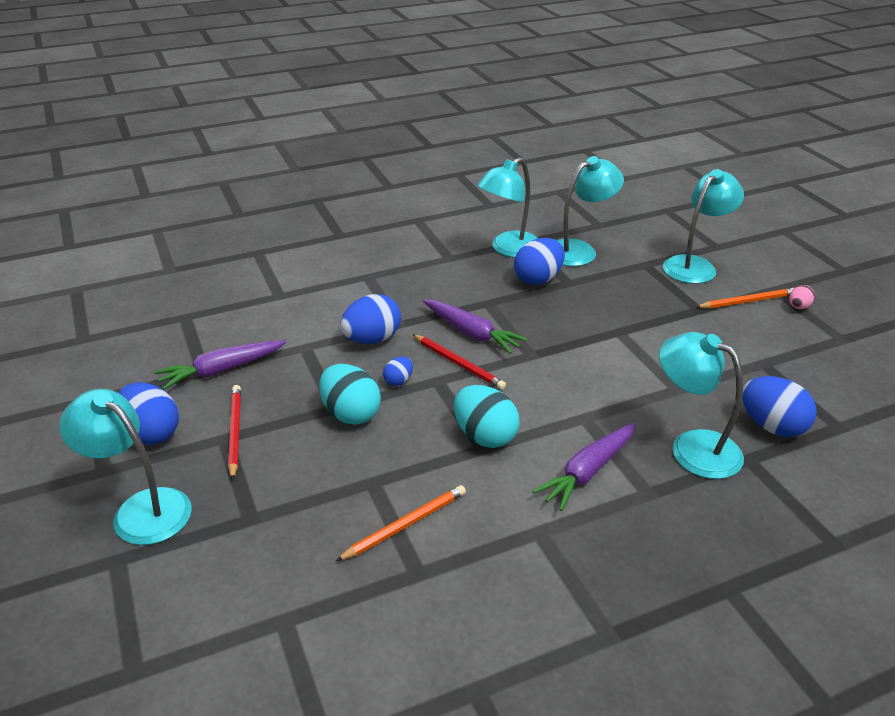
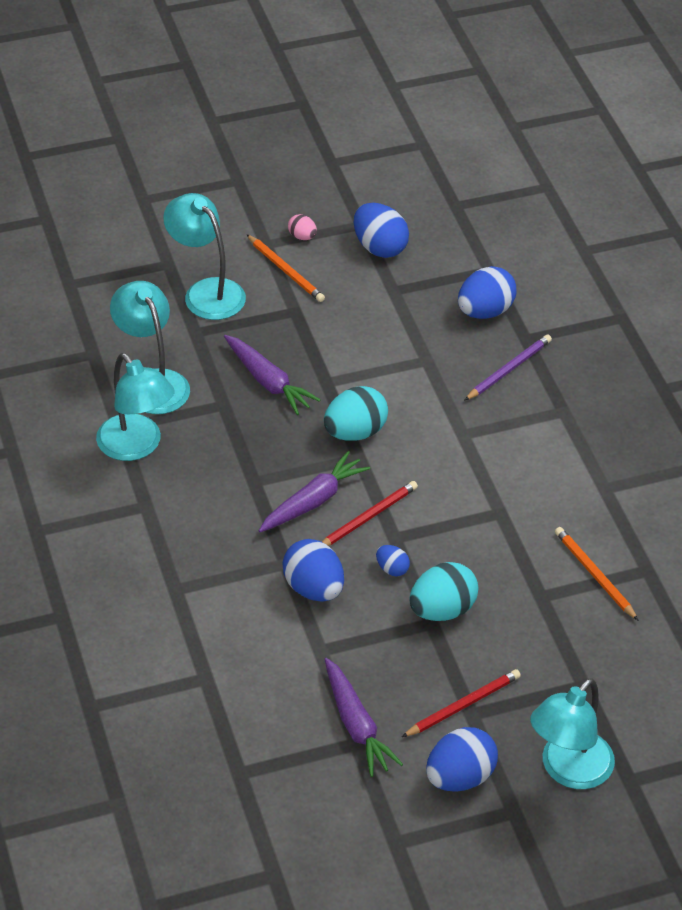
camera: 85 degrees left, 10 degrees up
red pencil [228,385,241,480] -> red pencil turned 150 degrees clockwise [402,669,521,737]
turquoise egg [454,385,519,448] -> turquoise egg moved to [324,386,388,441]
blue egg [514,238,565,285] -> blue egg moved to [354,203,409,258]
purple carrot [532,423,636,511] -> purple carrot moved to [224,335,321,415]
turquoise lamp [659,332,744,479] -> purple pencil [464,334,552,401]
orange pencil [696,288,794,309] -> orange pencil turned 150 degrees clockwise [246,234,325,302]

